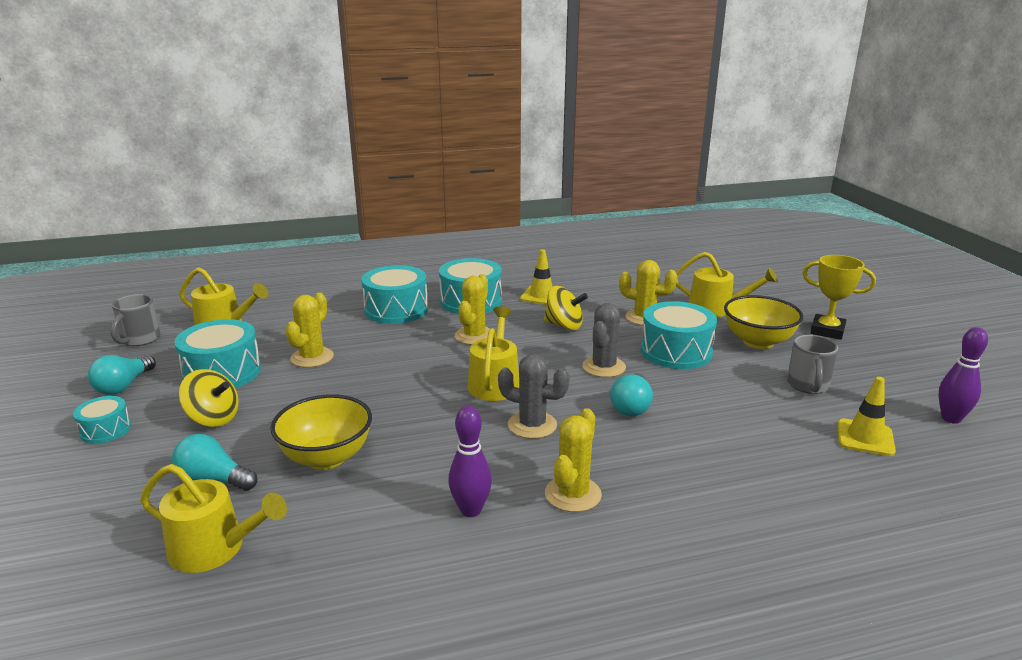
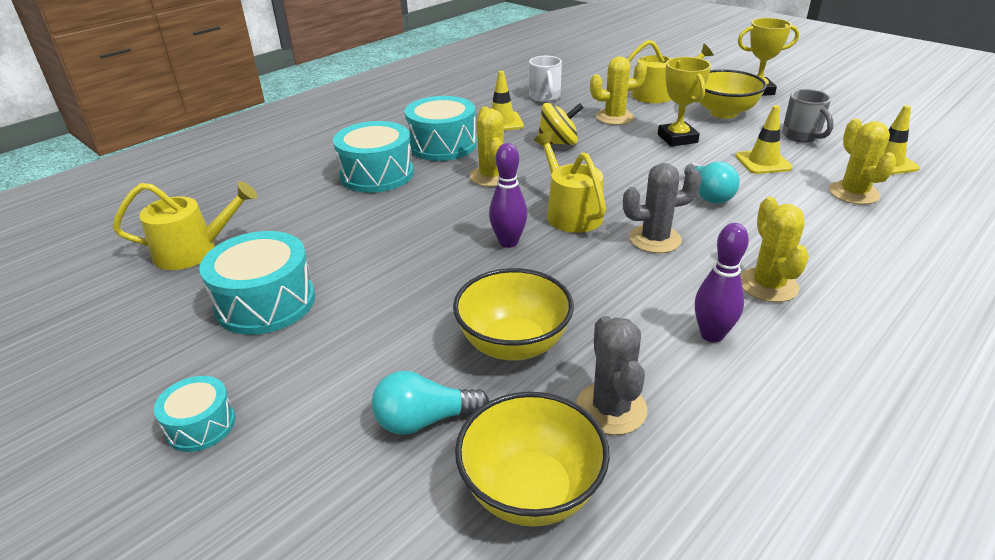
camera: 30 degrees left, 10 degrees up
turquoise light bulb [88,355,156,395] -> none
grey mug [110,294,160,346] -> none
yellow watering can [140,464,287,573] -> yellow bowl [455,392,610,526]
yellow spinning top [179,369,239,427] -> none
yellow cactus [285,292,334,368] -> yellow cactus moved to [829,119,897,205]
grey cactus [582,303,626,377] -> grey cactus moved to [576,316,647,435]
turquoise drum [641,301,717,369] -> yellow trophy [658,57,711,147]
purple bowling pin [939,327,988,424] -> purple bowling pin moved to [489,143,527,248]
none -> white mug [529,56,562,102]
none -> yellow traffic cone [736,105,793,174]

